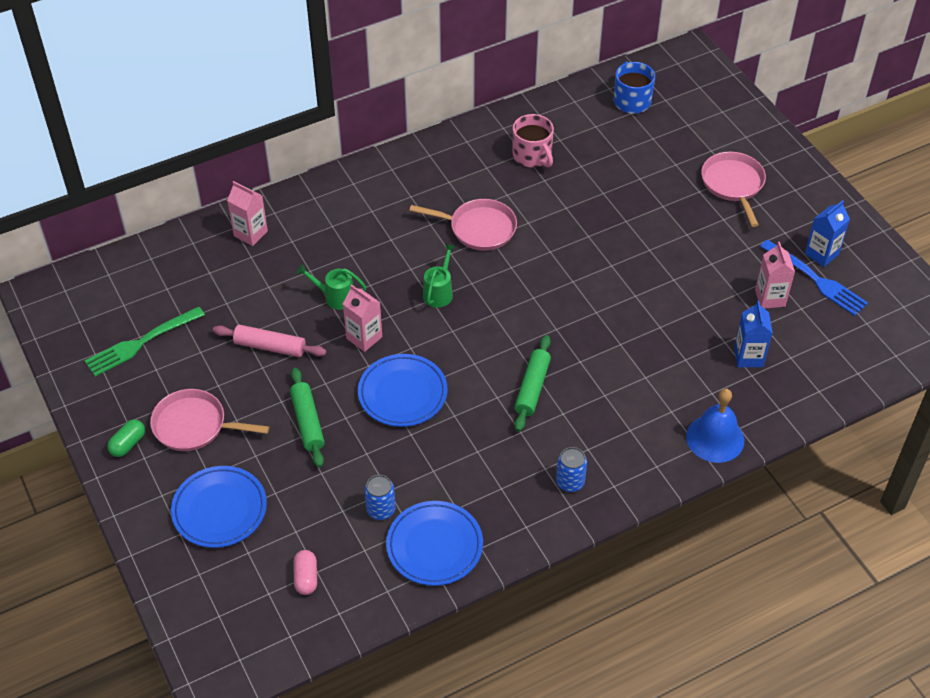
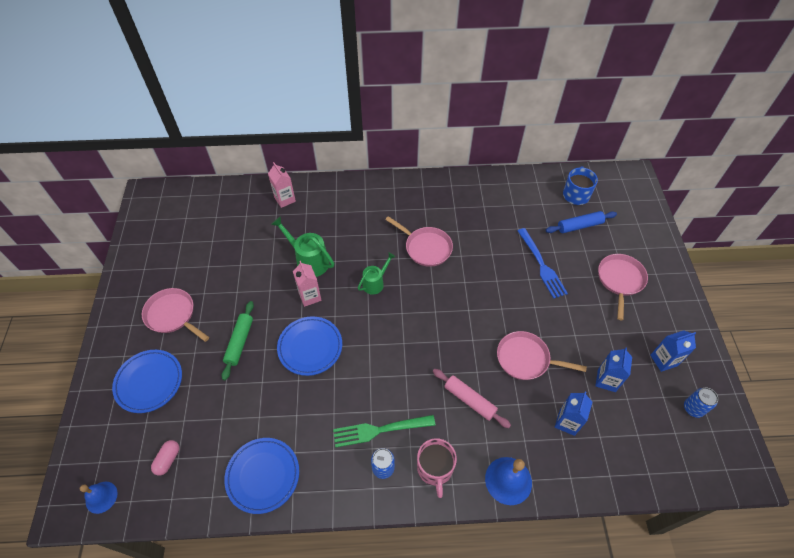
camera: 25 degrees right, 5 degrees up
green fork [85,307,205,376] -> green fork moved to [333,415,435,448]
green capsule [107,419,145,457] -> none
pink rolling pin [213,325,327,357] -> pink rolling pin moved to [433,369,511,428]
green watering can [297,264,366,310] -> green watering can [271,216,334,277], size x1.55
blue can [364,475,396,520] -> blue can moved to [684,387,718,418]
pink mug [512,114,554,167] -> pink mug moved to [417,438,457,498]
green rolling pin [514,335,551,432] -> none
pink carton [755,242,795,309] -> blue carton [595,348,632,392]
blue fork [760,240,868,316] -> blue fork moved to [518,228,568,299]
none -> blue bell [80,482,117,514]
none -> pink pan [497,331,587,380]
none -> blue rolling pin [546,211,617,233]

